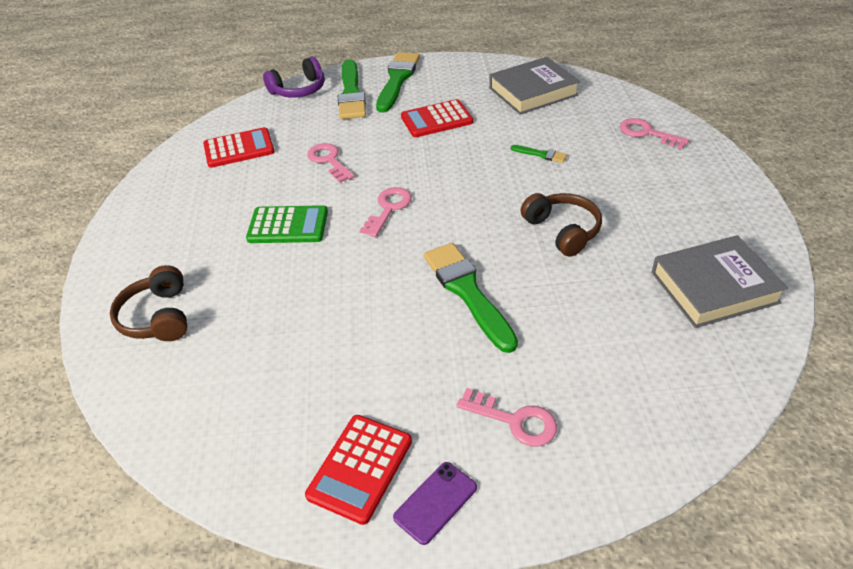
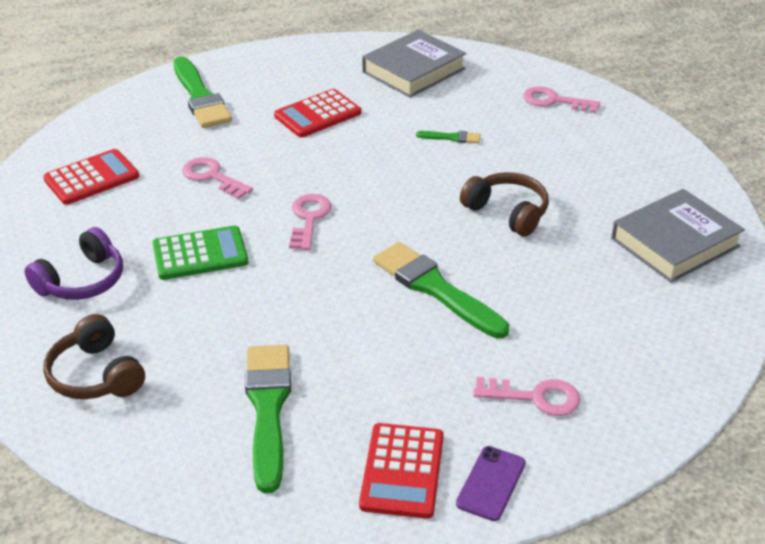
camera: 20 degrees left, 5 degrees down
purple headphones [263,57,325,98] -> purple headphones moved to [25,227,123,300]
green brush [376,52,420,113] -> green brush moved to [245,344,291,493]

